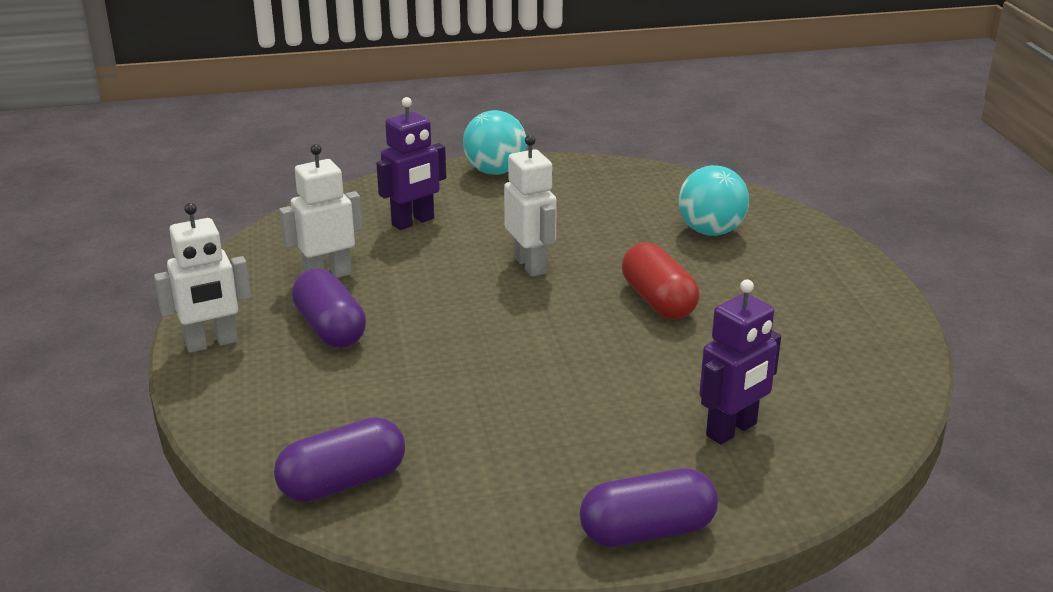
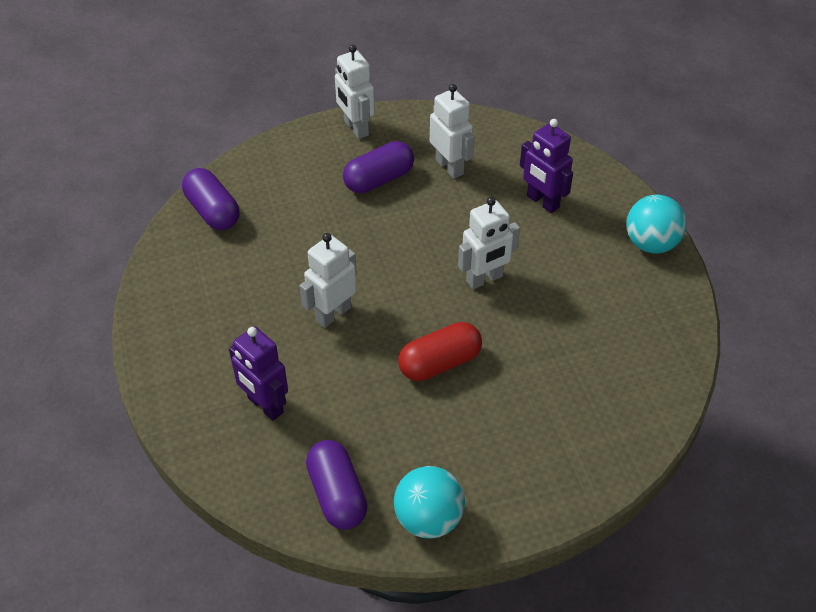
camera: 85 degrees right, 20 degrees up
purple capsule [579,468,718,547] -> purple capsule moved to [306,440,368,530]
turquoise ball [679,165,749,236] -> turquoise ball moved to [394,466,465,539]
none -> white robot [300,233,357,328]

